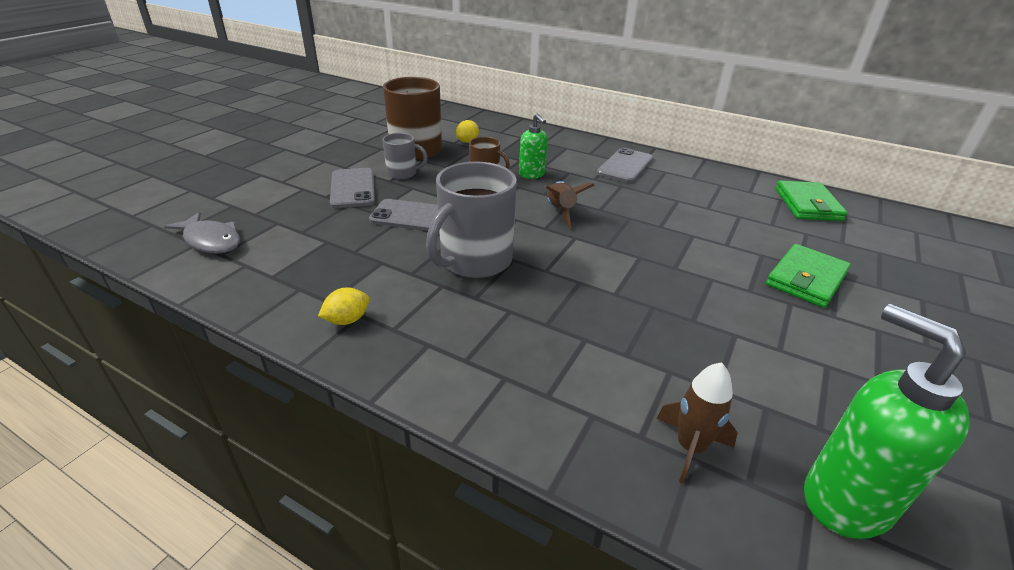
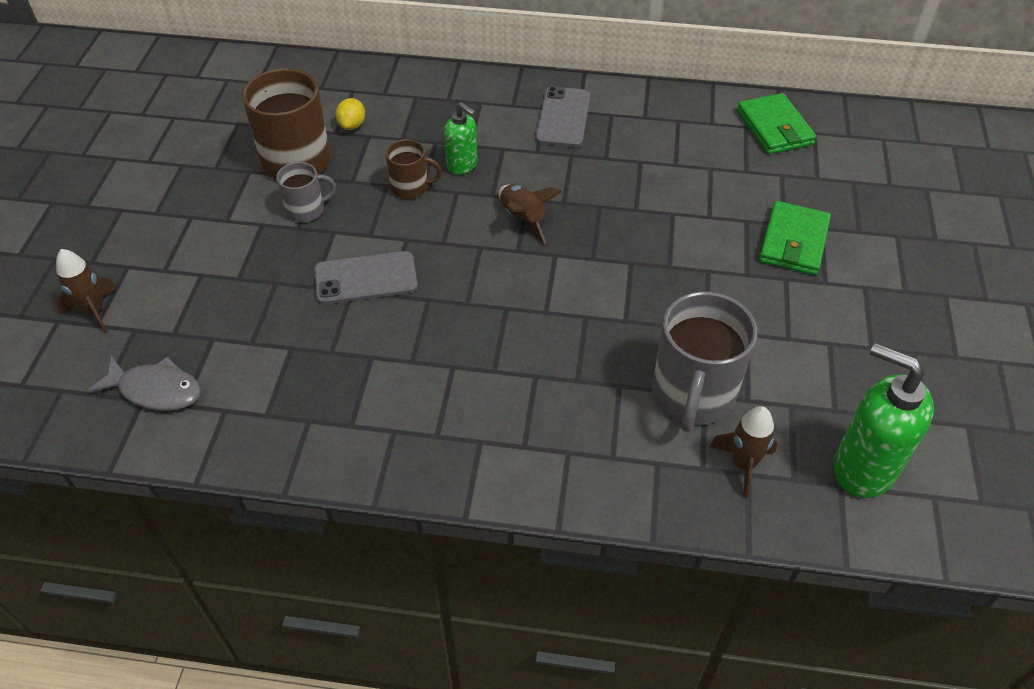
camera: 20 degrees left, 15 degrees up
yellow lemon [318,287,370,325] -> none
grey phone [330,168,375,208] -> none
grey mug [426,161,517,278] -> grey mug moved to [652,292,757,432]
none -> brown rocket [56,249,117,333]

